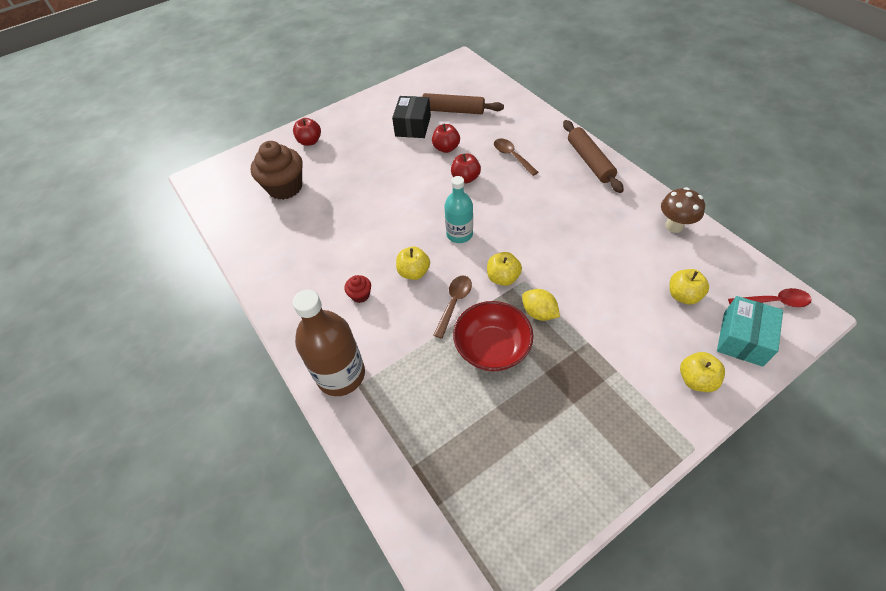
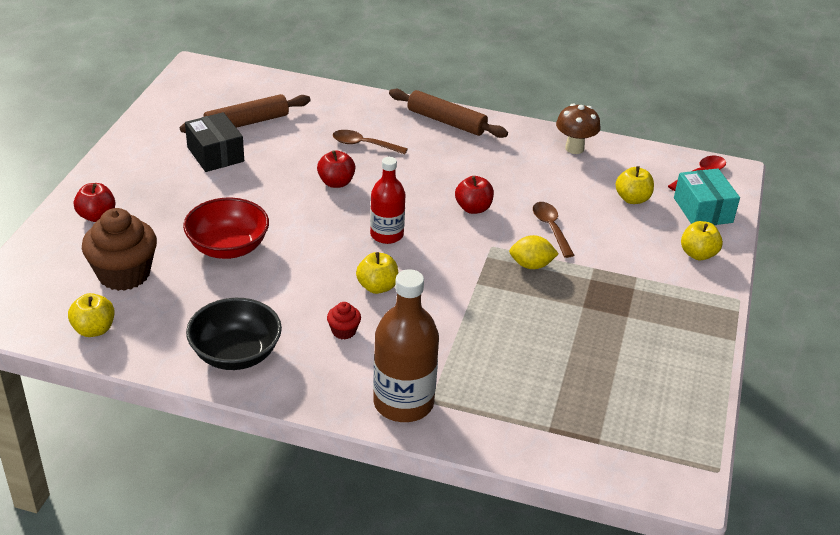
camera: 45 degrees left, 15 degrees down
red apple [432,124,460,153] -> red apple moved to [455,176,494,214]
brown spoon [433,275,472,339] -> brown spoon moved to [533,202,574,258]
turquoise bottle [444,176,473,243] -> red bottle [370,157,406,244]
red bowl [453,301,533,371] -> red bowl moved to [183,198,269,259]
yellow apple [487,252,522,286] -> yellow apple moved to [68,293,115,337]
none -> black bowl [186,298,282,370]

